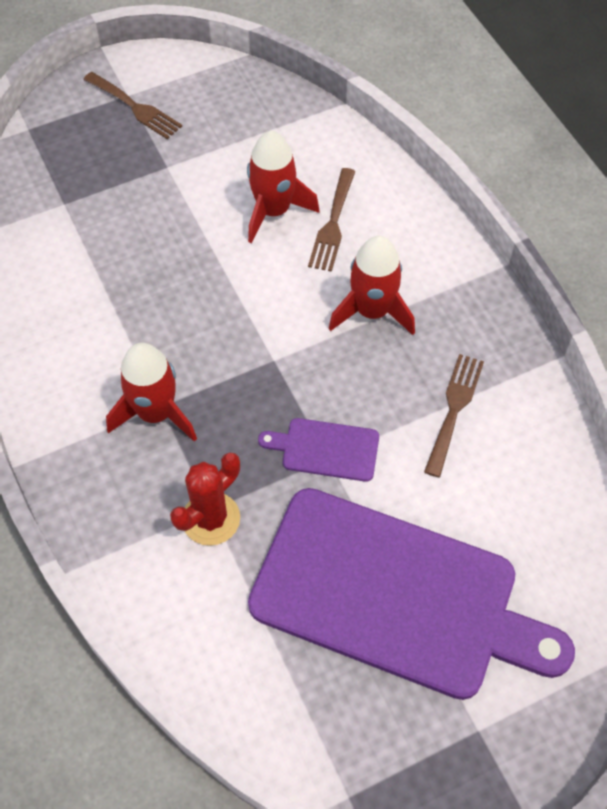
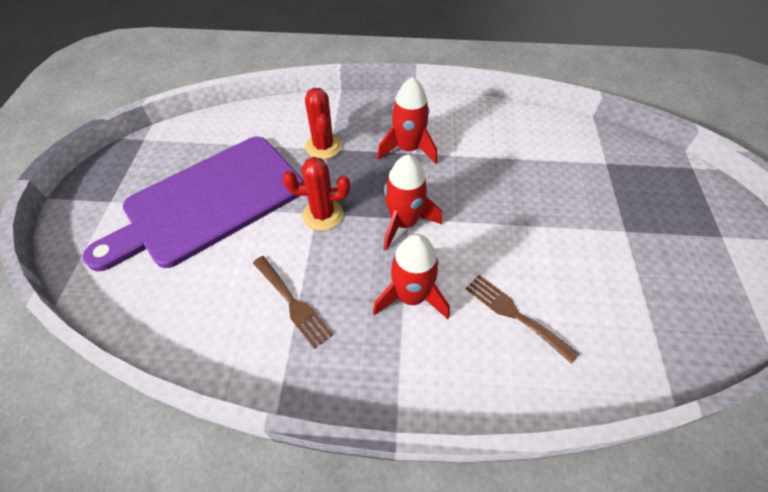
camera: 120 degrees right, 5 degrees down
brown fork [83,72,182,139] -> none
red rocket [247,131,320,243] -> red rocket moved to [384,154,442,251]
purple cutting board [258,418,379,482] -> red cactus [283,157,350,231]

